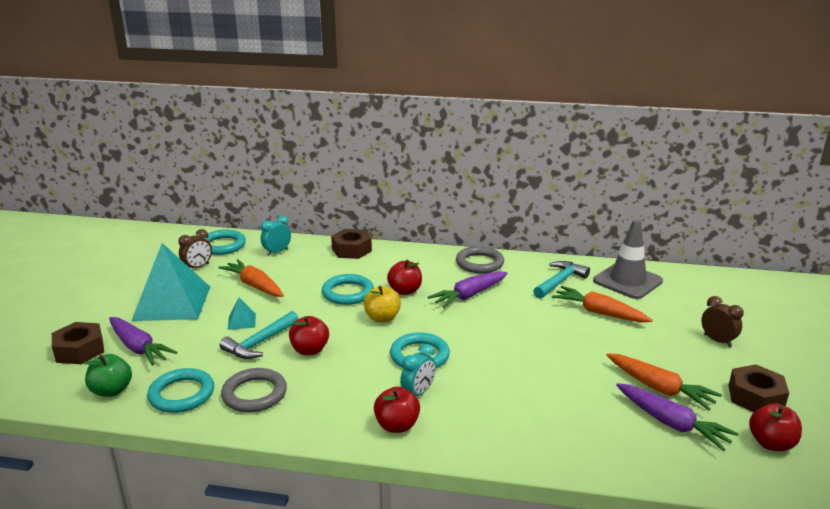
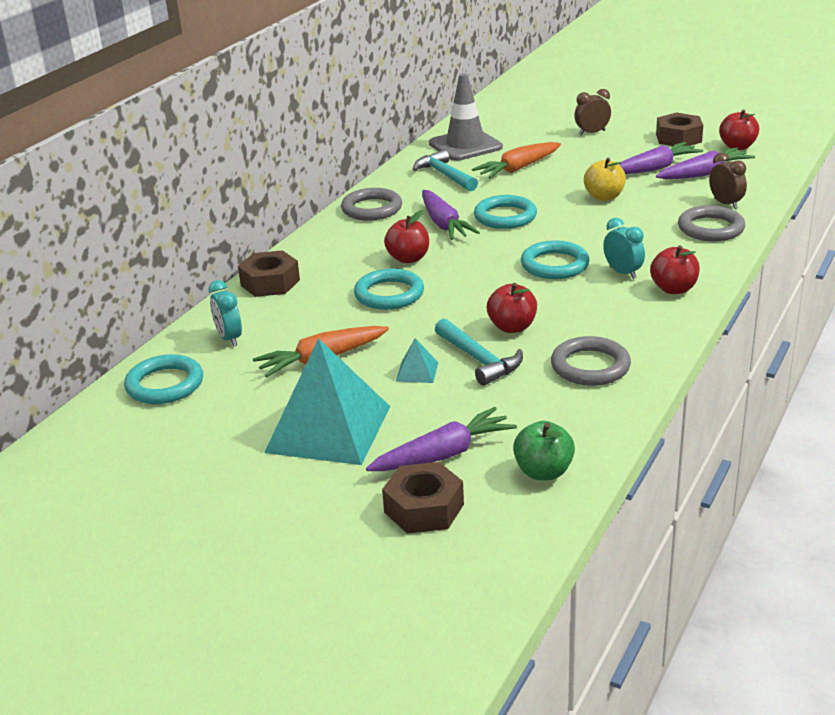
camera: 70 degrees left, 5 degrees up
turquoise ring [147,368,214,413] -> turquoise ring moved to [474,195,537,229]
brown clock [178,229,212,268] -> brown clock moved to [709,152,747,209]
yellow apple [363,286,401,323] -> yellow apple moved to [584,158,626,201]
orange carrot [606,353,722,410] -> purple carrot [619,142,703,174]
none -> grey ring [678,206,745,241]

